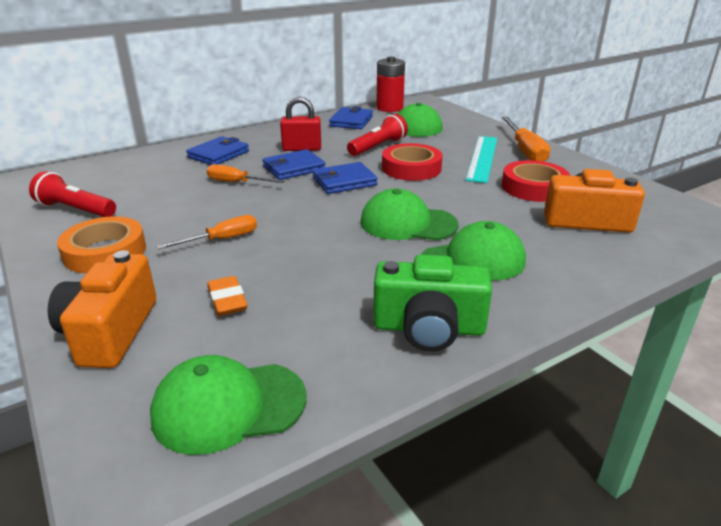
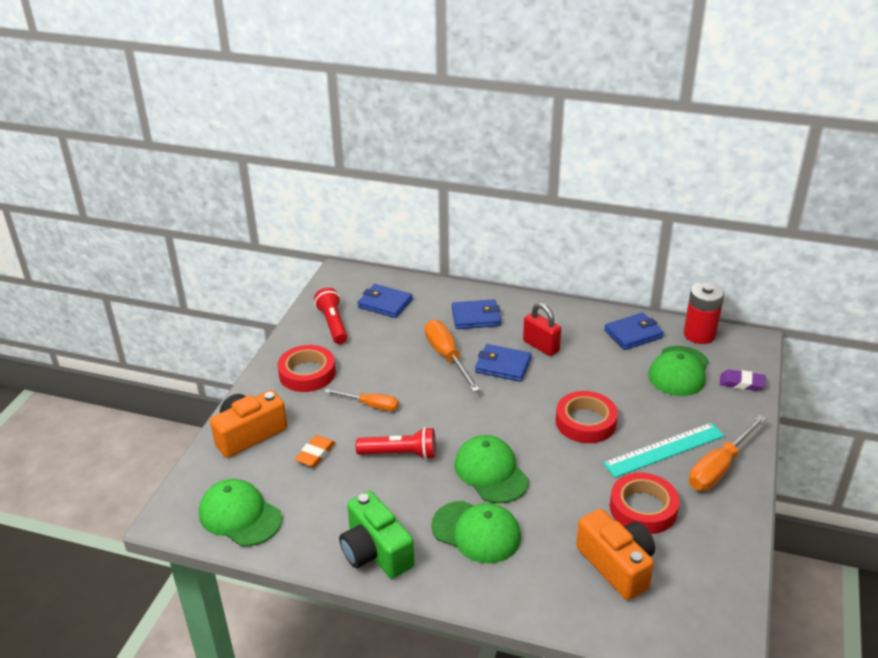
camera: 50 degrees right, 5 degrees up
orange tape [57,216,146,273] -> red tape [277,345,336,392]
orange screwdriver [207,164,285,183] -> orange screwdriver [425,320,480,392], size x1.55
blue wallet [313,162,378,194] -> blue wallet moved to [357,284,413,318]
red flashlight [347,114,408,156] -> red flashlight moved to [356,427,436,459]
none -> purple eraser [720,369,765,391]

